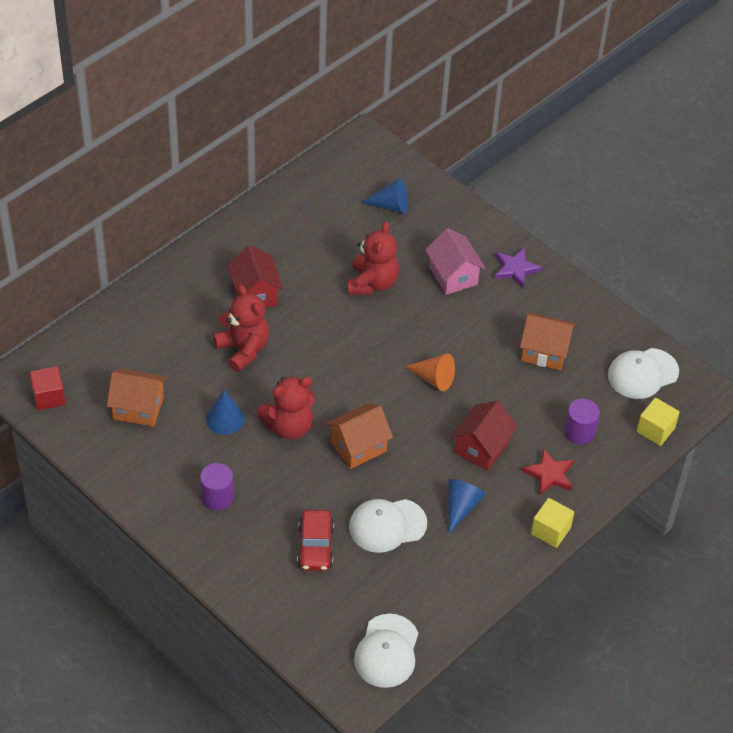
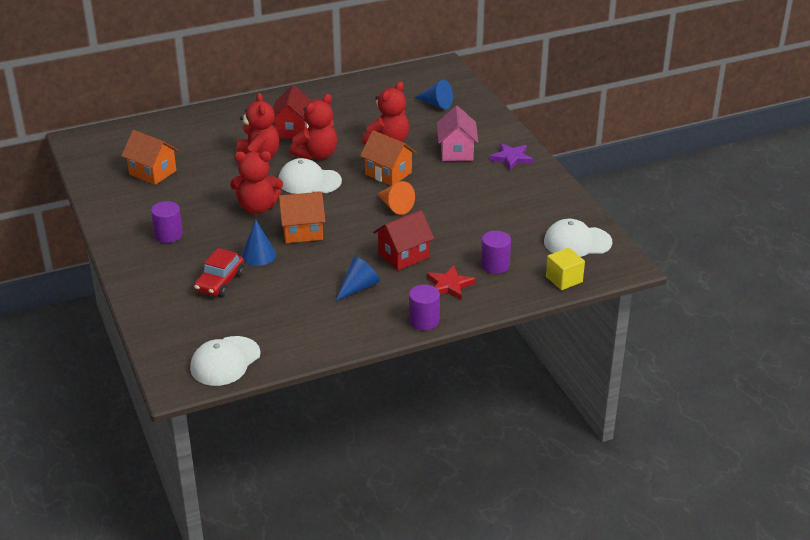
camera: 25 degrees right, 15 degrees down
red cube [30,366,66,410] -> none
blue cone [206,390,244,435] -> blue cone moved to [241,219,276,266]
white cap [349,499,427,553] -> white cap moved to [279,158,342,194]
orange house [520,312,575,370] -> orange house moved to [360,130,416,186]
yellow cube [531,498,574,548] -> purple cylinder [409,285,440,330]
none -> red teddy bear [289,94,337,160]

